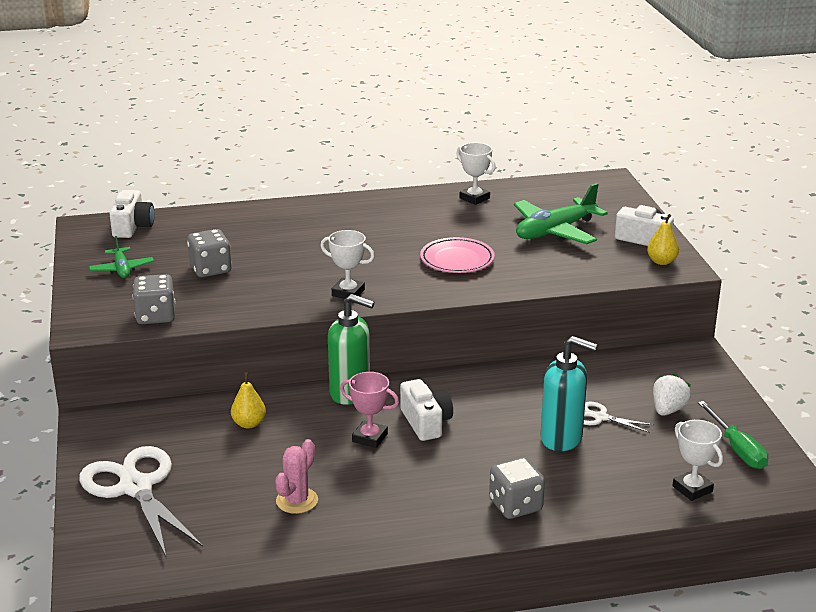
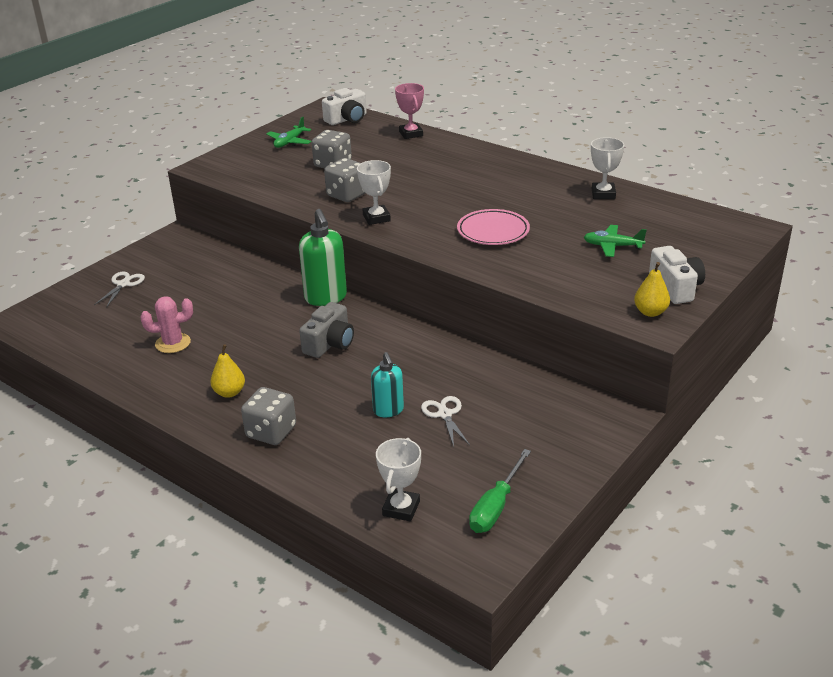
camera: 50 degrees right, 5 degrees up
white scissors [79,446,203,557] -> white scissors [94,271,145,308], size x0.47
grey dice [132,274,175,324] -> grey dice moved to [324,158,365,202]
yellow pear [231,373,266,428] -> yellow pear moved to [210,344,245,398]
pink trophy [340,372,399,448] -> pink trophy moved to [395,83,424,139]
white camera [400,379,453,441] -> grey camera [299,302,354,358]
green plane [514,183,608,244] -> green plane [584,225,647,257], size x0.55
turquoise soap dispenser [541,336,597,451] -> turquoise soap dispenser [371,352,404,417], size x0.62
white strawberry [653,373,691,416] -> none

